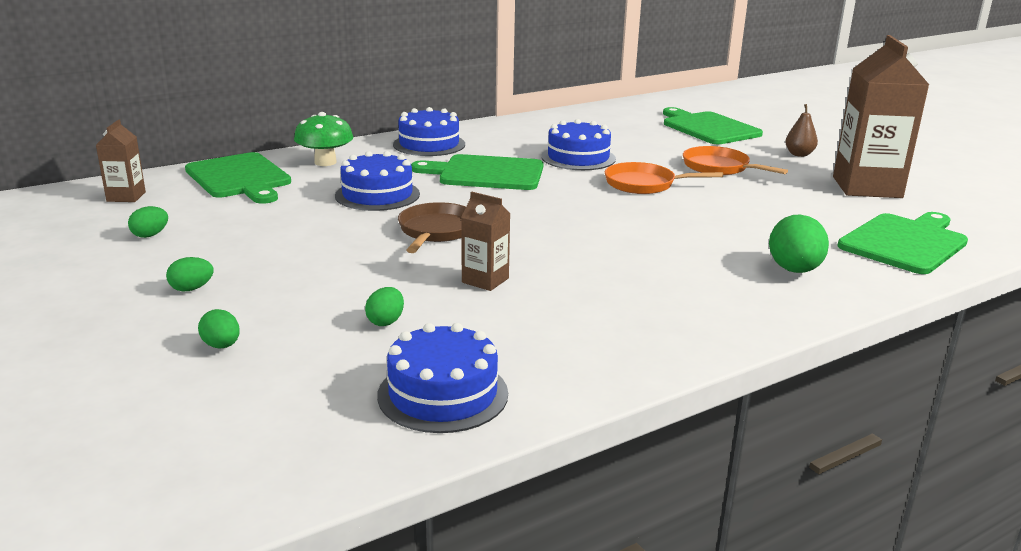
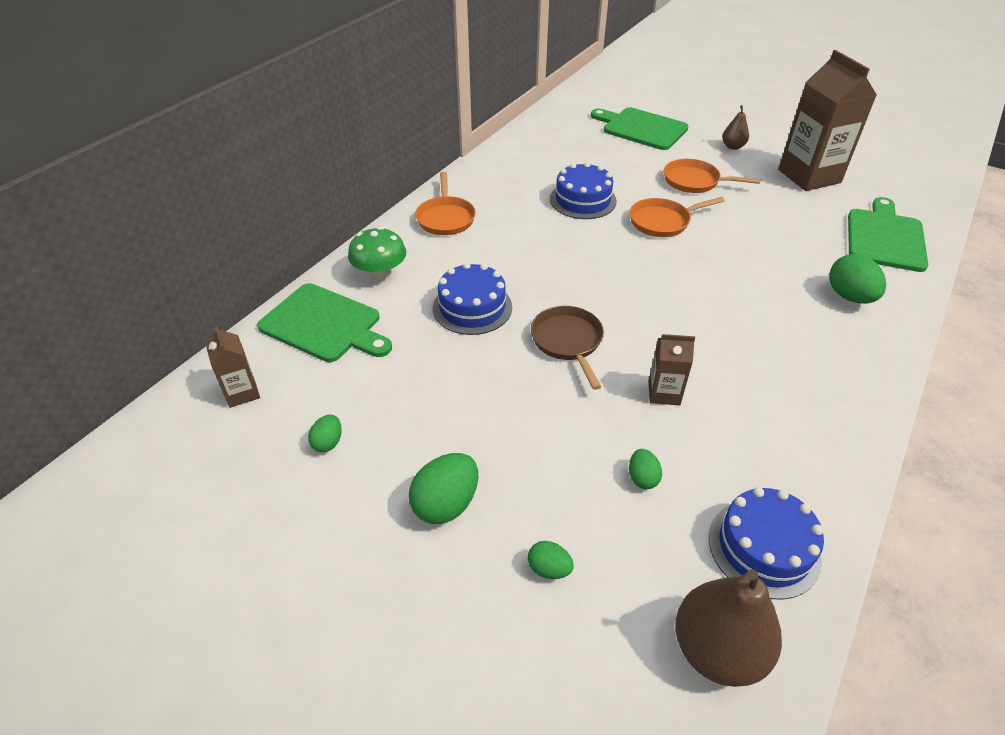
camera: 25 degrees left, 20 degrees up
green egg [166,257,214,291] -> green egg [409,453,478,524], size x1.80
blue cake [393,107,465,156] -> orange pan [415,172,476,235]
green cutting board [411,154,543,190] -> none
none -> brown pear [675,569,782,687]

